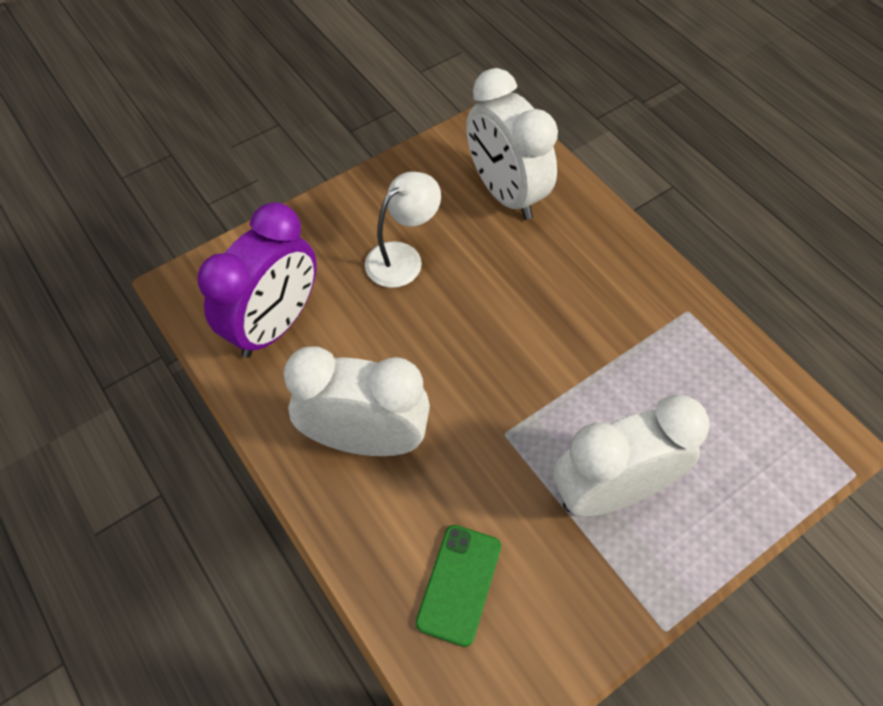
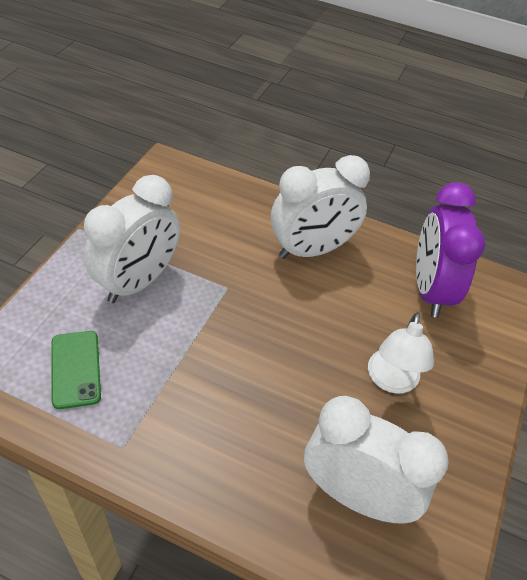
camera: 145 degrees right, 10 degrees down
green phone [416,525,501,647] -> green phone moved to [52,331,101,409]

